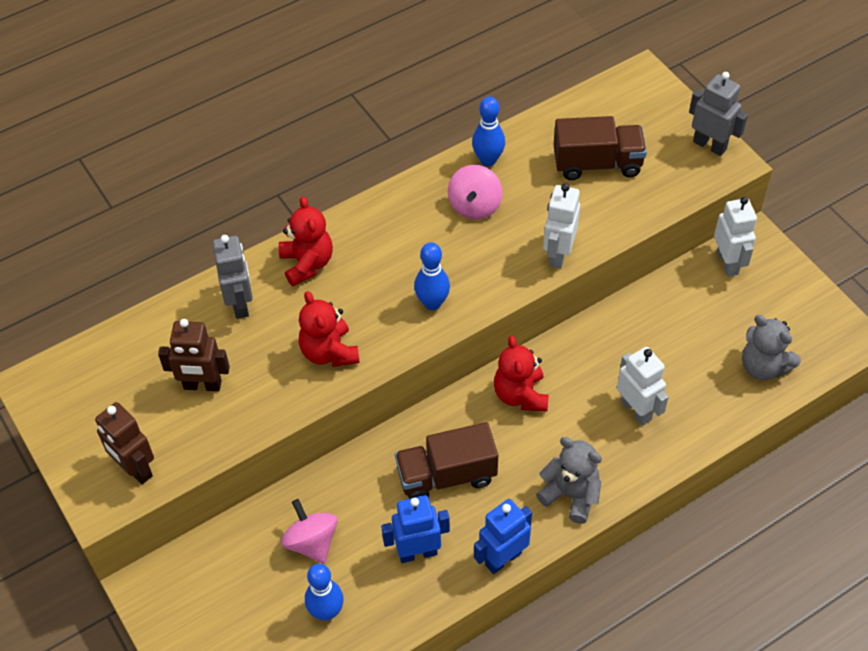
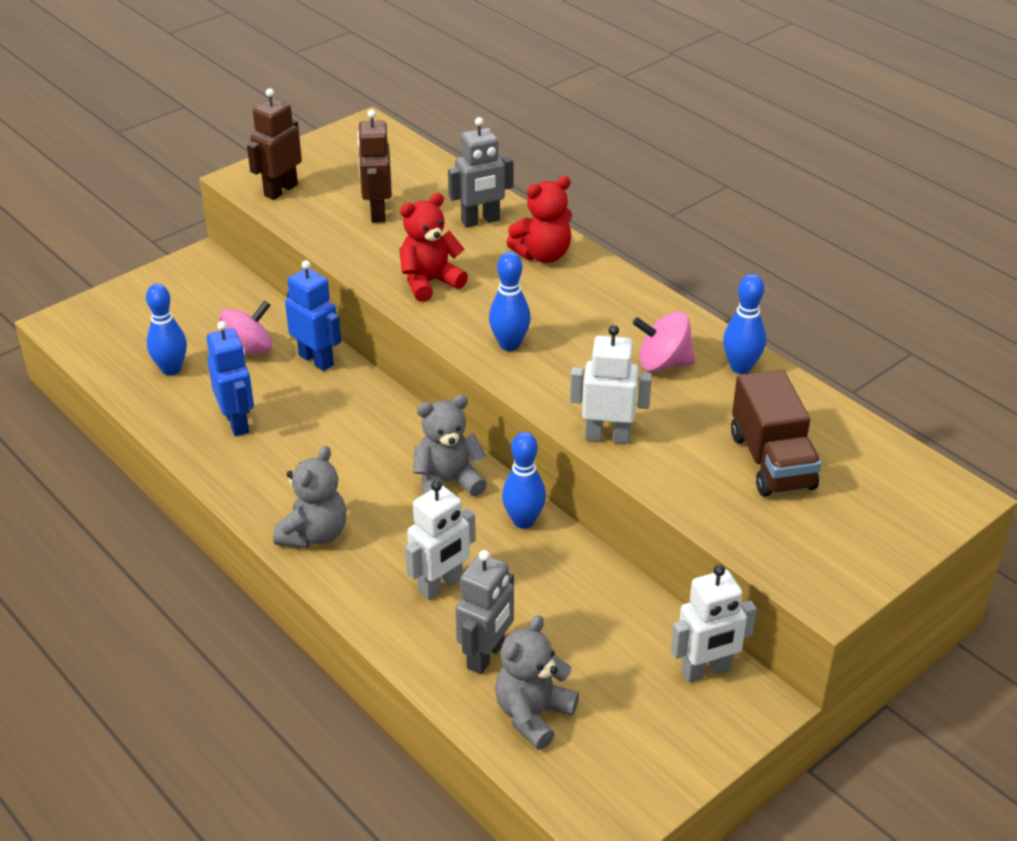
camera: 80 degrees right, 15 degrees down
brown truck [395,422,498,499] -> none
blue robot [474,499,532,574] -> blue robot moved to [285,260,341,371]
red teddy bear [494,336,549,411] -> grey teddy bear [413,395,487,496]
grey robot [689,72,748,156] -> grey robot moved to [455,550,514,674]
none -> blue bowling pin [502,432,546,529]

